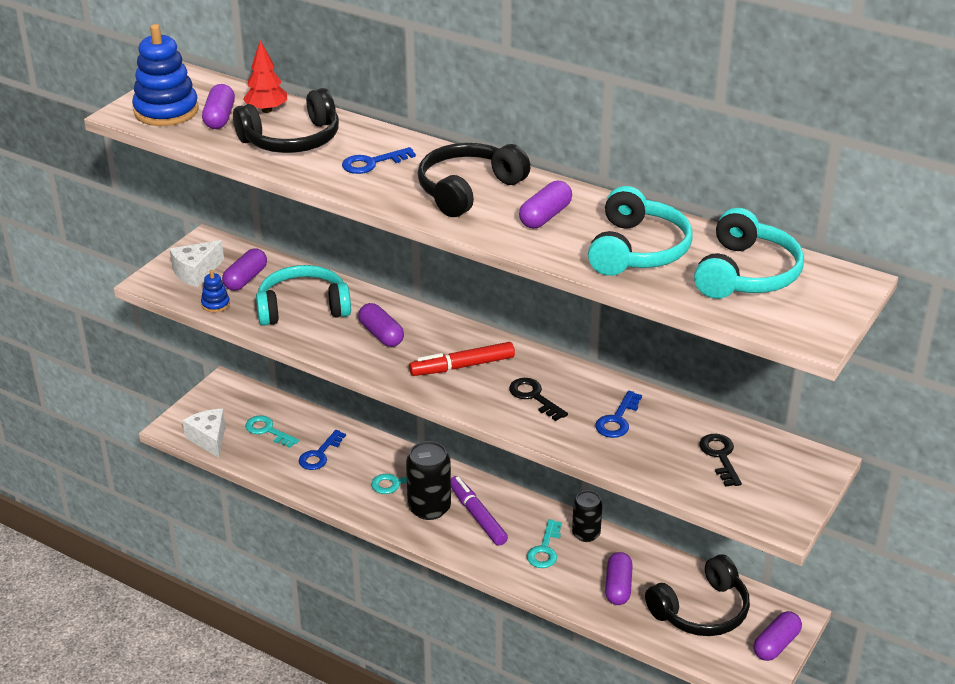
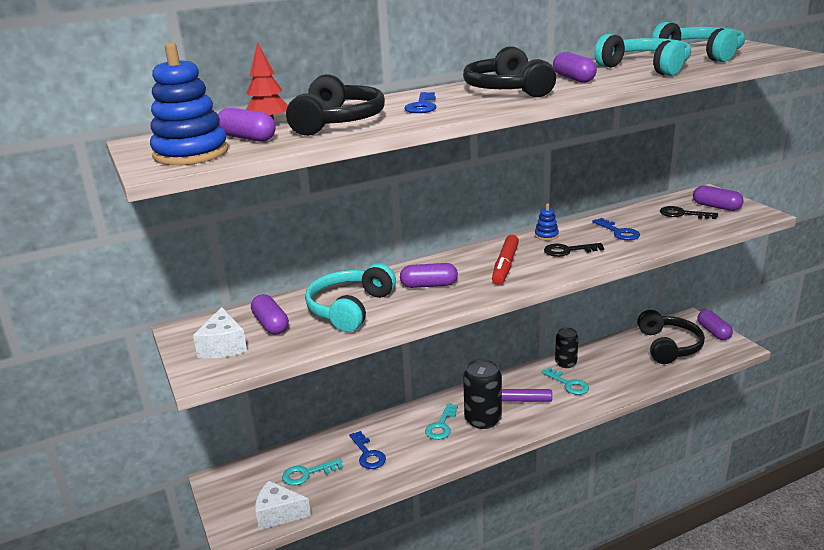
camera: 55 degrees left, 10 degrees down
blue stacking toy [201,270,230,313] -> blue stacking toy moved to [535,203,559,241]
purple capsule [605,552,633,605] -> purple capsule moved to [693,185,744,211]

